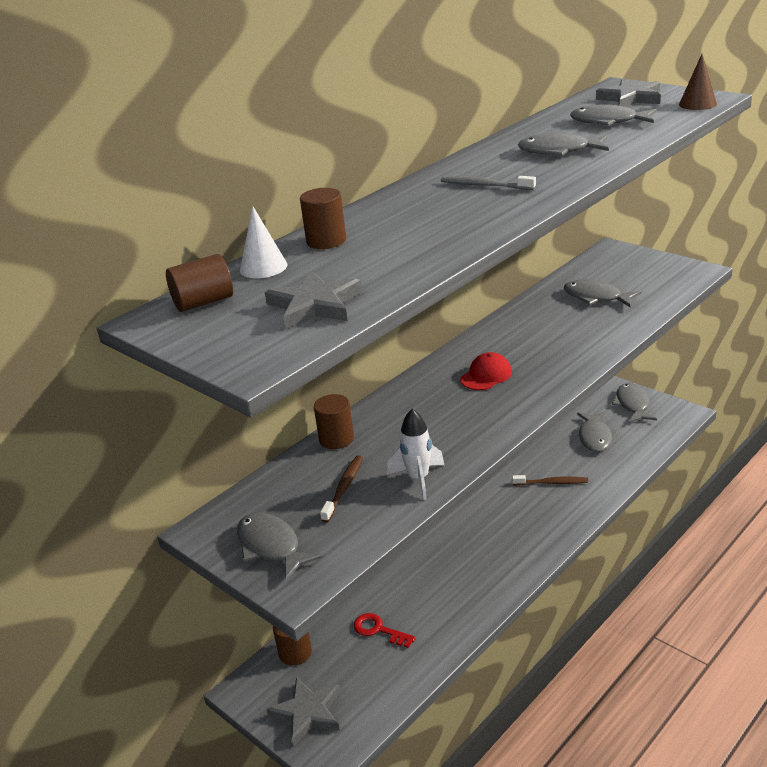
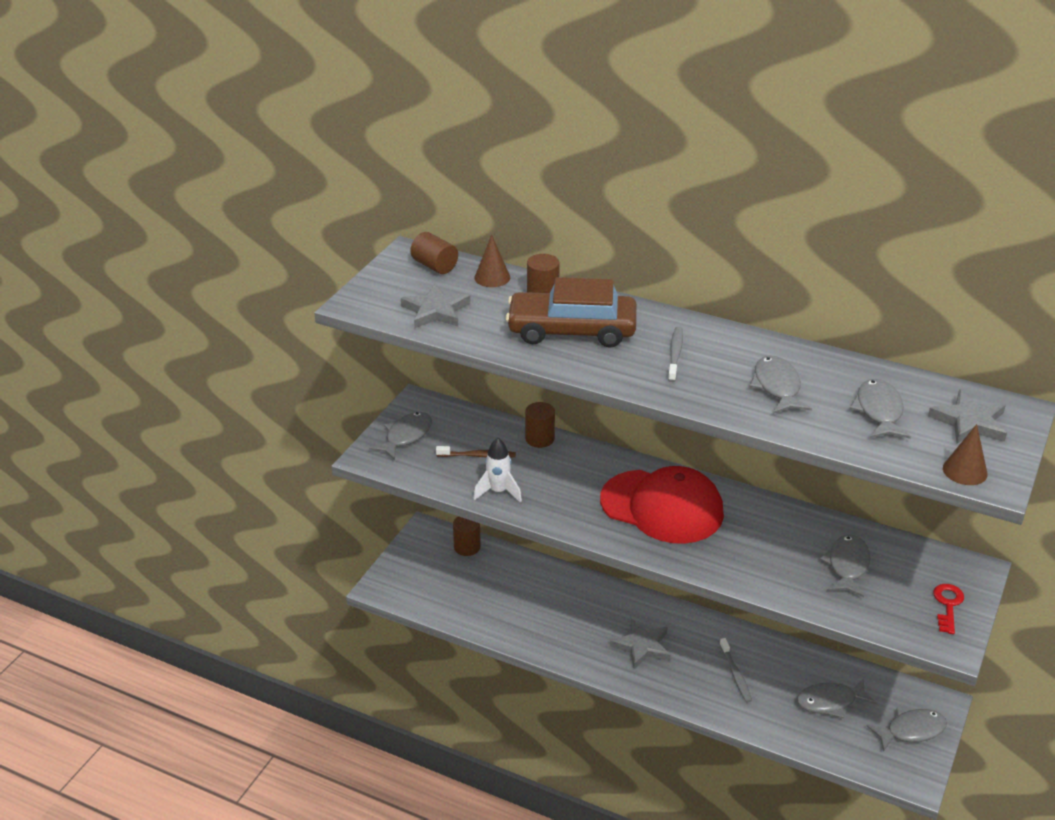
camera: 70 degrees right, 5 degrees up
white cone [240,206,288,278] -> brown cone [474,235,510,287]
grey star [267,677,341,747] -> grey star moved to [610,618,670,669]
red key [353,613,416,648] -> red key moved to [933,584,964,634]
red cap [460,352,512,390] -> red cap [600,466,724,544], size x2.30
brown toothbrush [512,475,588,485] -> grey toothbrush [720,638,752,702]
none -> brown car [506,277,637,348]

